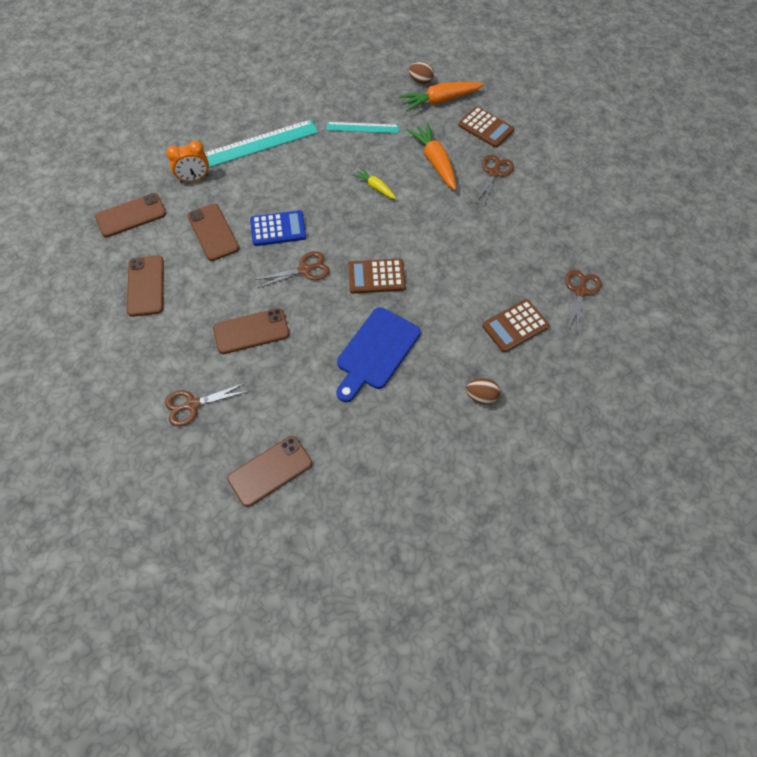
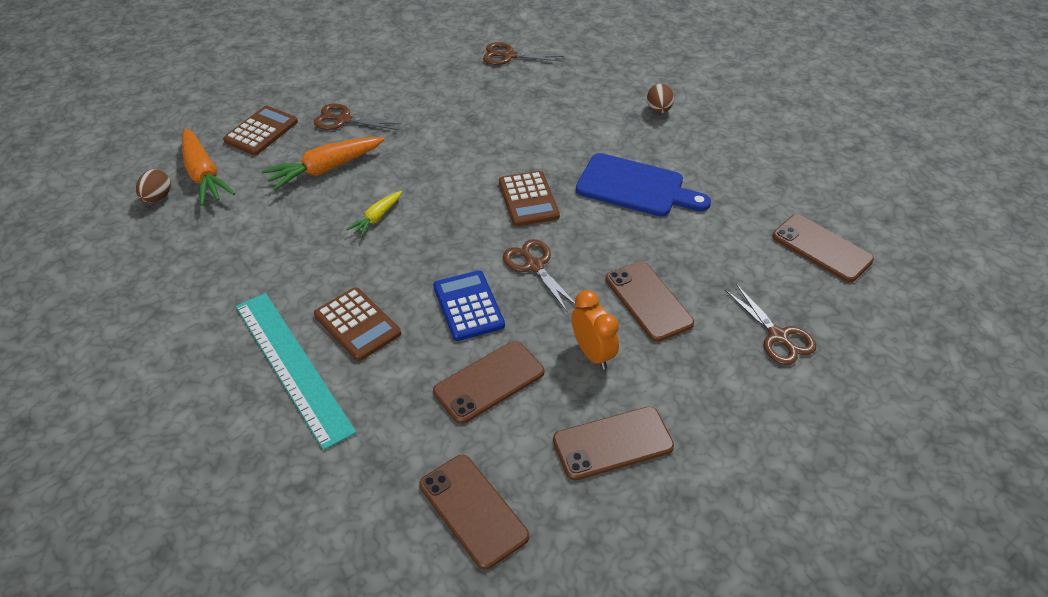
camera: 100 degrees left, 15 degrees down
orange clock [166,141,209,183] -> orange clock moved to [571,290,619,370]
turquoise ruler [326,122,399,133] -> none
brown calculator [482,299,549,353] -> brown calculator moved to [314,287,401,361]

